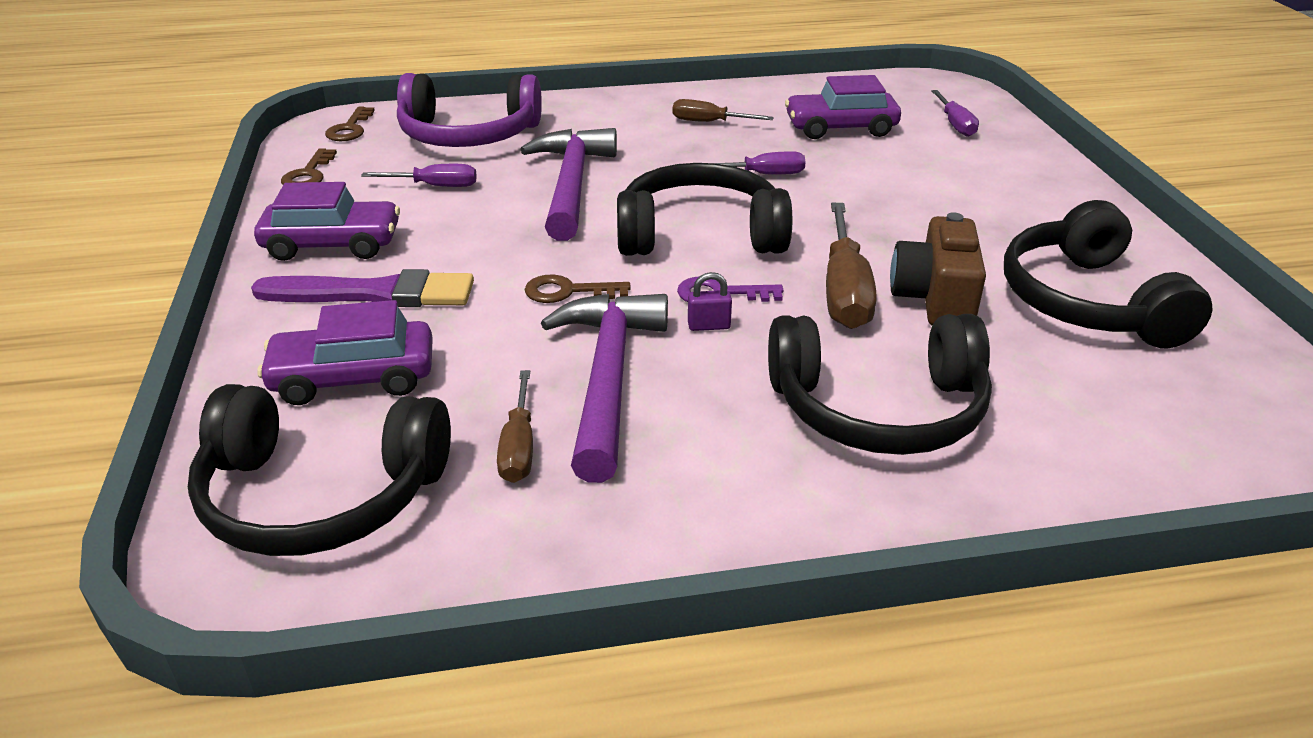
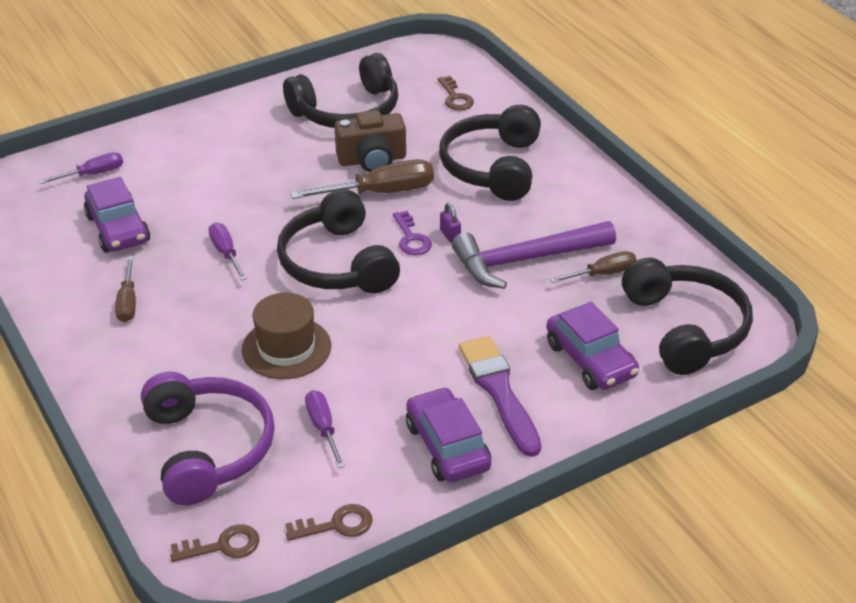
camera: 110 degrees left, 5 degrees up
purple hammer [520,128,617,241] -> brown hat [242,293,331,379]
brown key [525,274,631,303] -> brown key moved to [438,76,474,111]
black headphones [768,314,992,455] -> black headphones turned 150 degrees counterclockwise [439,105,541,201]

